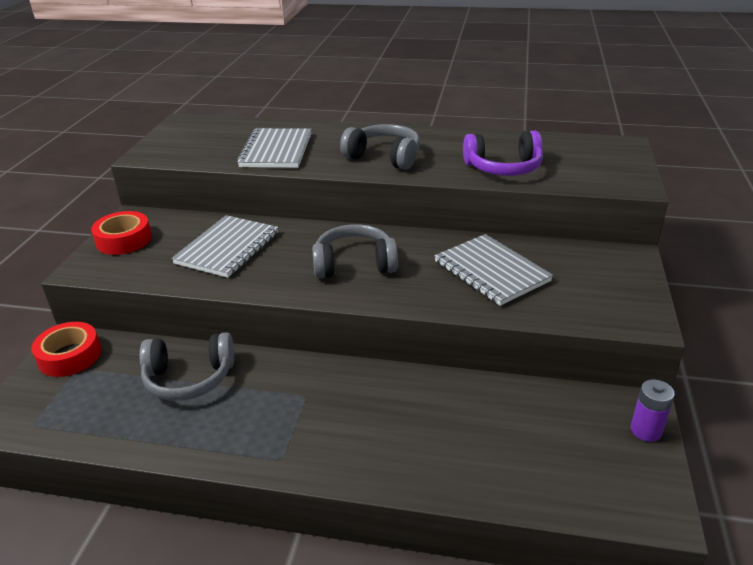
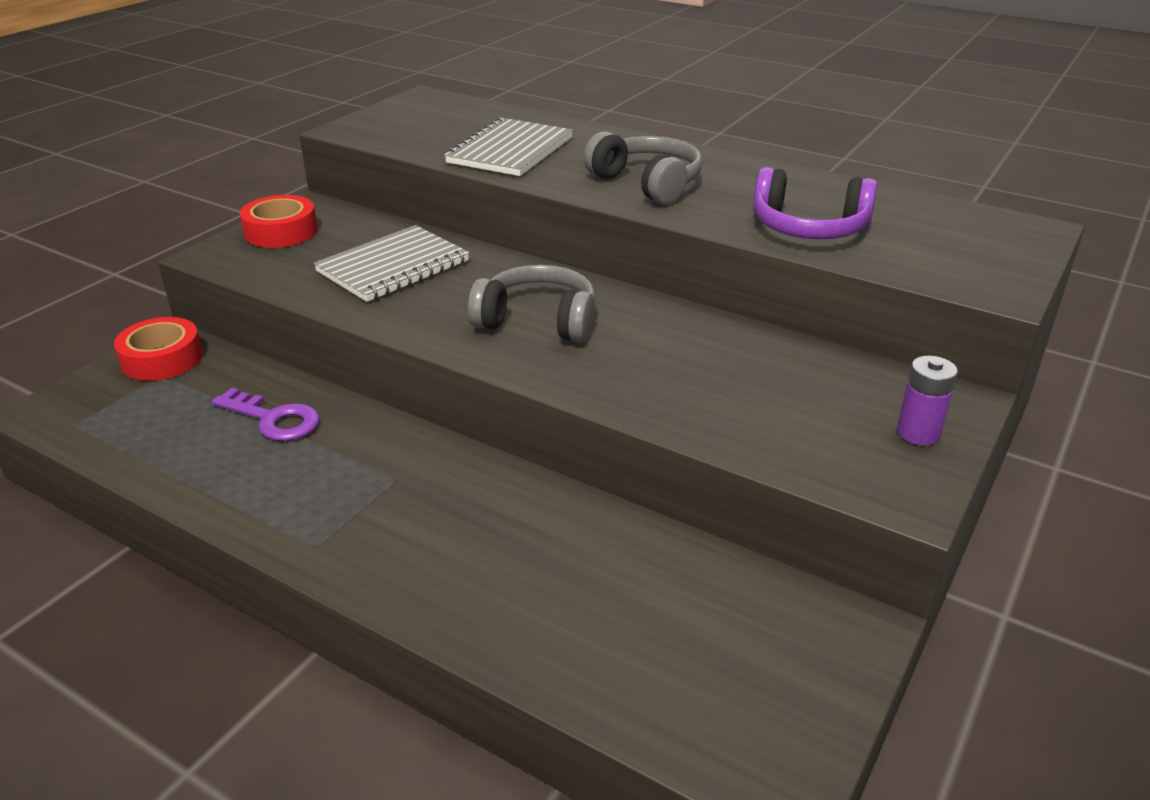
camera: 20 degrees right, 0 degrees up
grey headphones [139,332,234,401] -> purple key [212,388,319,441]
grey notebook [435,234,553,306] -> none
purple battery [631,380,675,442] -> purple battery moved to [897,356,958,446]

